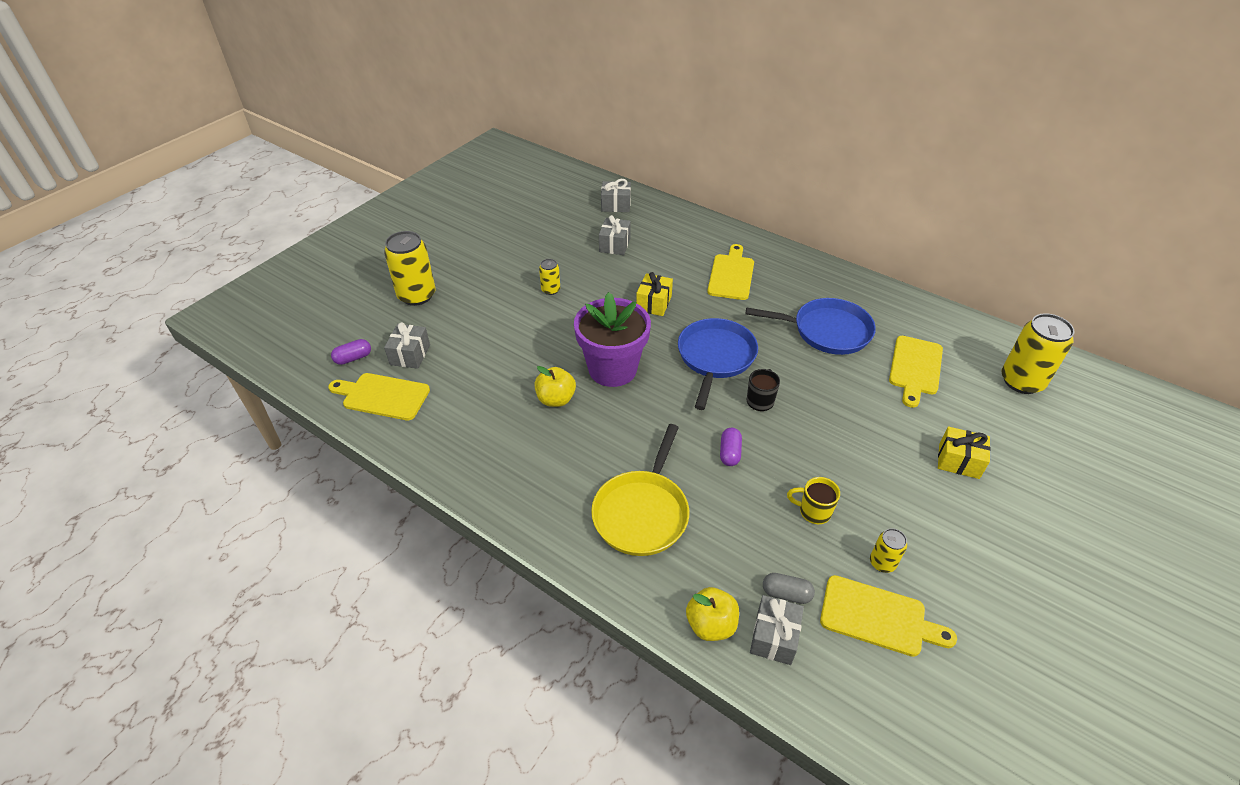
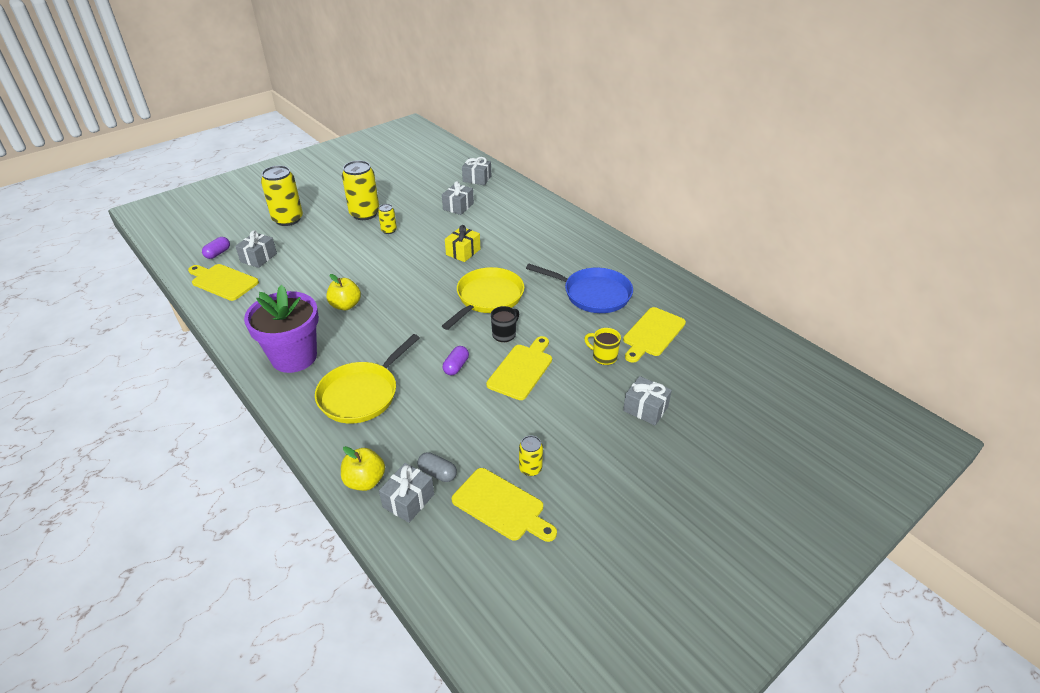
camera: 15 degrees right, 5 degrees down
purple capsule [331,339,371,365] -> purple capsule turned 45 degrees counterclockwise [202,237,230,259]
purple flower pot [574,292,651,387] -> purple flower pot moved to [244,285,319,373]
blue pan [678,318,758,410] -> yellow pan [442,267,524,330]
yellow cutting board [707,244,754,300] -> yellow cutting board moved to [486,336,552,400]
yellow mug [787,477,840,524] -> yellow mug moved to [584,328,621,365]
yellow gift [938,426,991,479] -> grey gift [623,376,672,425]
yellow can [1002,313,1075,394] -> yellow can moved to [342,160,379,220]

